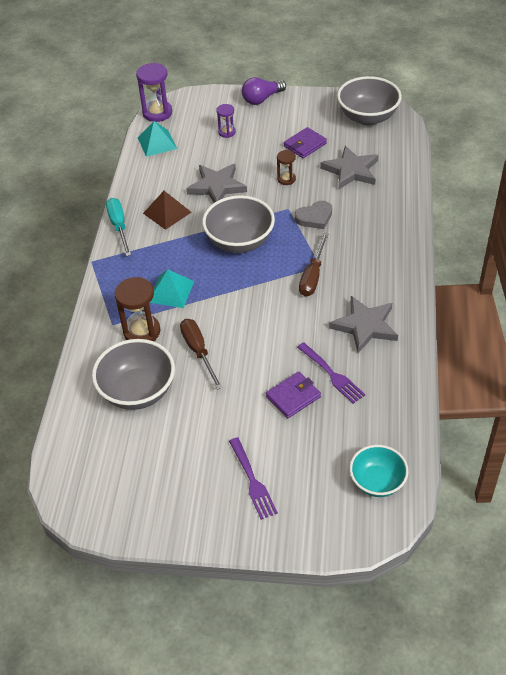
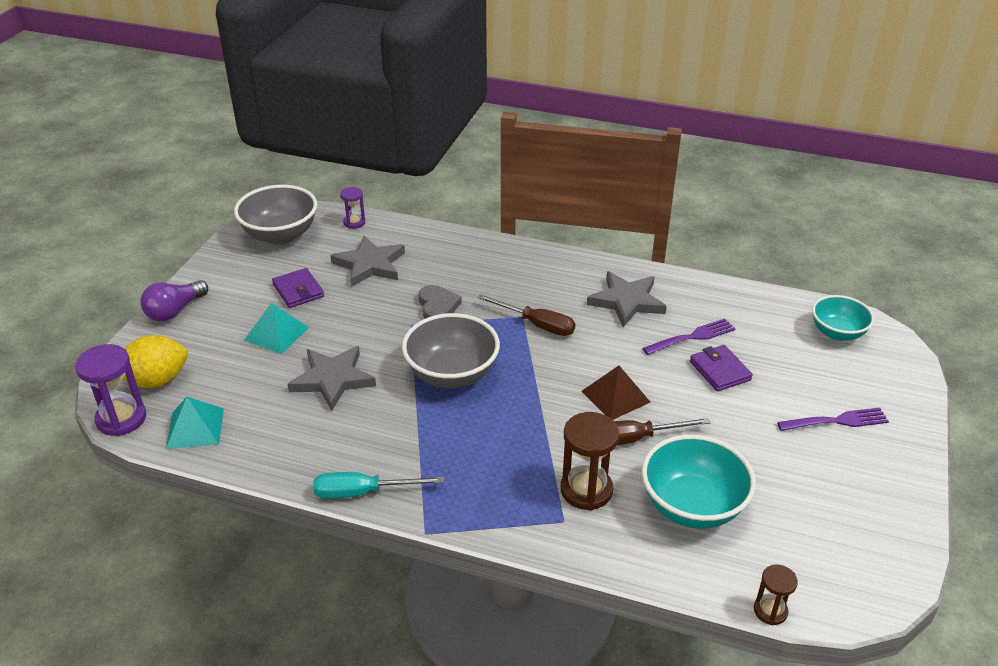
camera: 80 degrees left, 10 degrees down
grey bowl [92,339,175,410] -> turquoise bowl [641,435,756,529]
brown pyramid [143,191,191,230] -> brown pyramid moved to [582,366,650,420]
turquoise pyramid [150,269,194,308] -> turquoise pyramid moved to [244,303,309,354]
purple hourglass [216,104,236,138] -> purple hourglass moved to [340,187,365,229]
purple light bulb [242,77,286,105] -> purple light bulb turned 60 degrees clockwise [141,280,208,321]
brown hourglass [277,150,296,185] -> brown hourglass moved to [754,565,798,625]
none -> yellow lemon [123,335,188,388]

